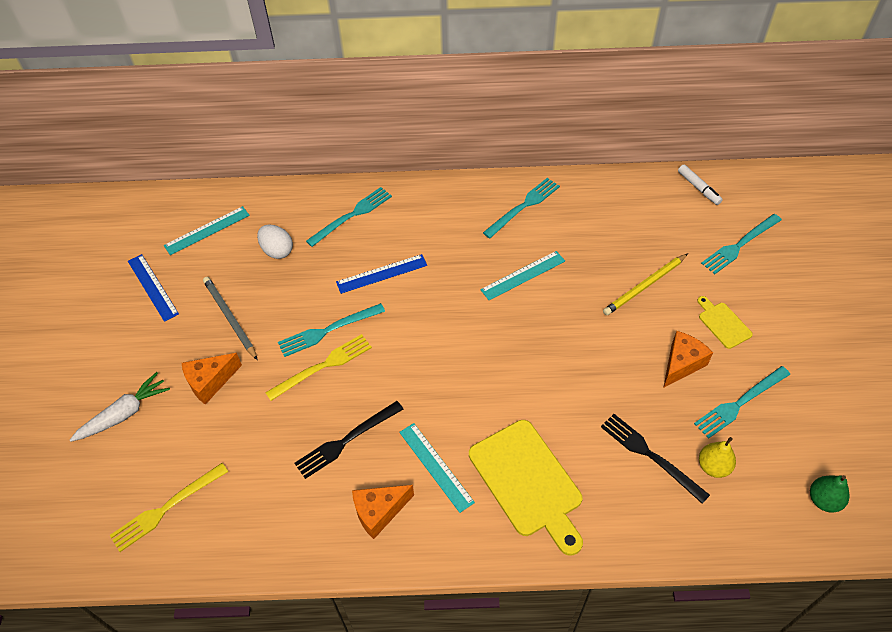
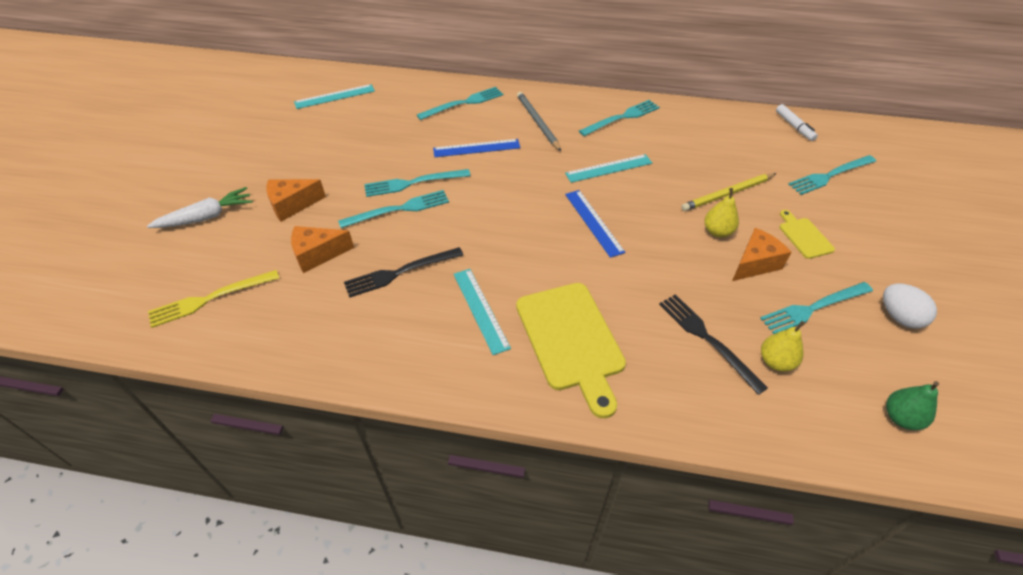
camera: 10 degrees right, 5 degrees down
blue ruler [128,254,179,322] -> blue ruler moved to [565,190,625,258]
grey pencil [203,277,258,360] -> grey pencil moved to [517,92,561,151]
white egg [257,225,293,259] -> white egg moved to [883,283,937,329]
yellow fork [265,334,372,401] -> turquoise fork [338,190,449,228]
orange cheese [352,485,414,539] -> orange cheese moved to [291,226,354,273]
none -> yellow pear [704,188,739,238]

